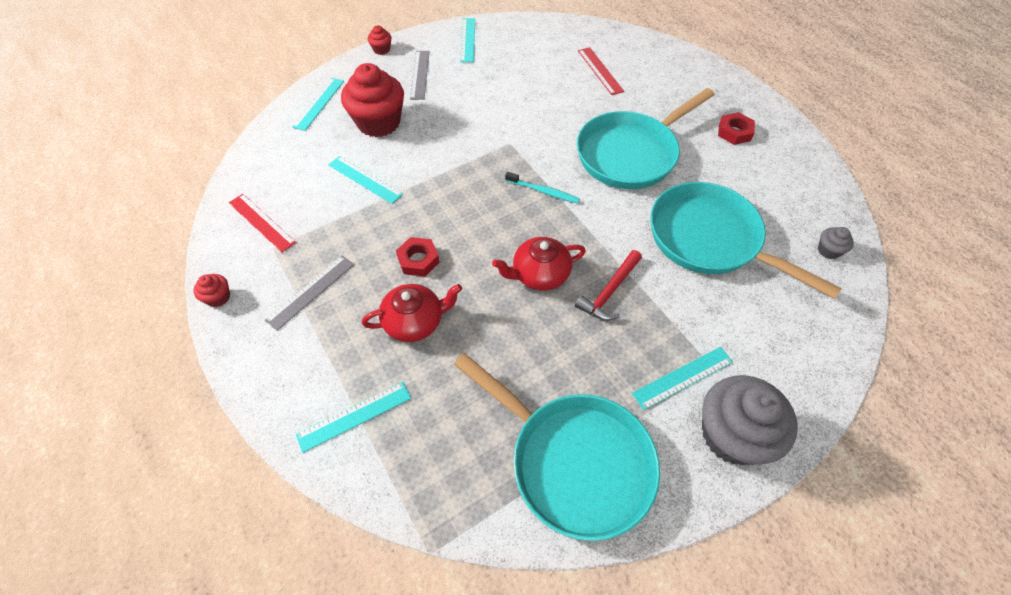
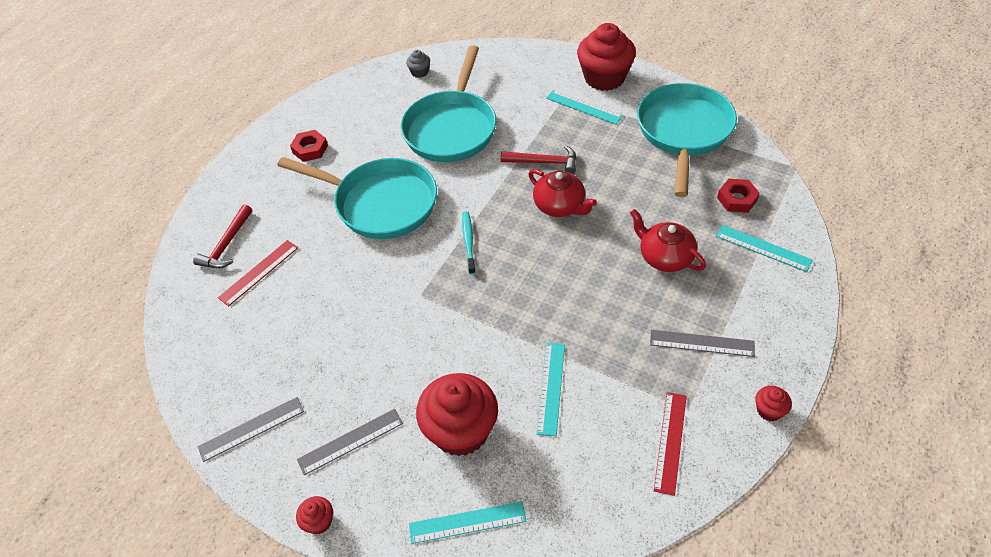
camera: 115 degrees left, 5 degrees down
red nut [396,237,440,277] -> red nut moved to [717,179,760,213]
turquoise ruler [460,18,475,62] -> grey ruler [198,397,304,462]
grey cupcake [702,375,798,465] -> red cupcake [577,23,636,91]
none -> red hammer [193,204,252,268]

